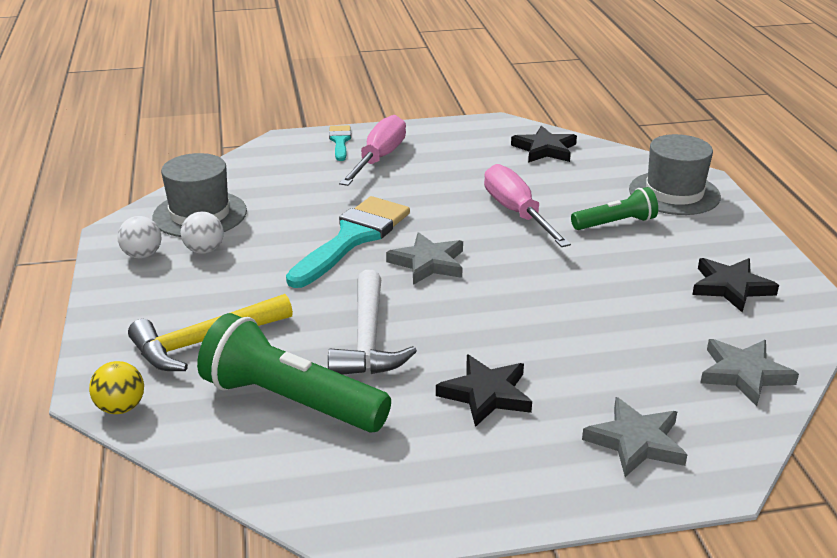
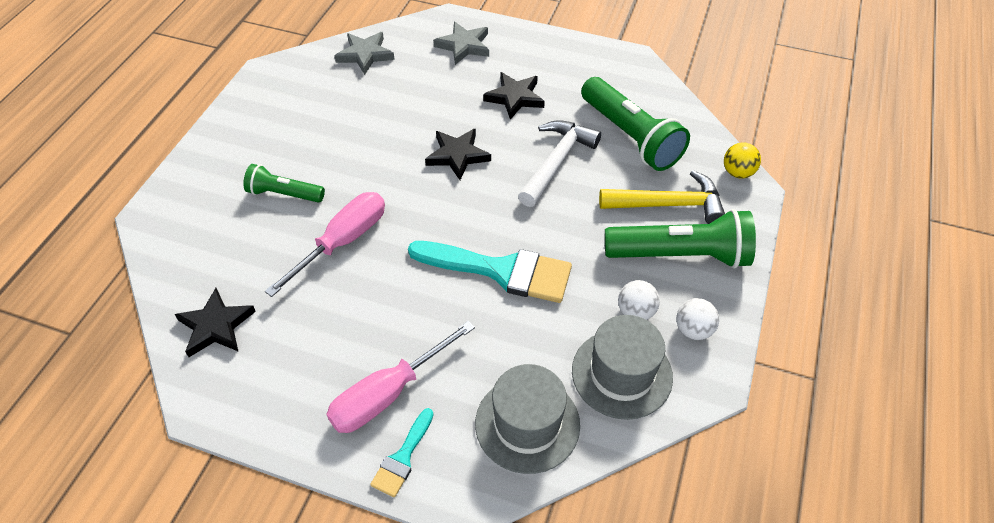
camera: 150 degrees left, 20 degrees up
turquoise brush [286,196,410,288] -> turquoise brush turned 135 degrees counterclockwise [408,241,572,303]
grey star [386,232,463,285] -> none
pink screwdriver [484,164,571,247] -> pink screwdriver turned 150 degrees counterclockwise [265,192,385,297]
grey hat [629,134,721,215] -> grey hat moved to [475,364,580,474]
black star [692,258,779,312] -> black star moved to [425,128,491,180]
none -> green flashlight [605,209,756,269]

